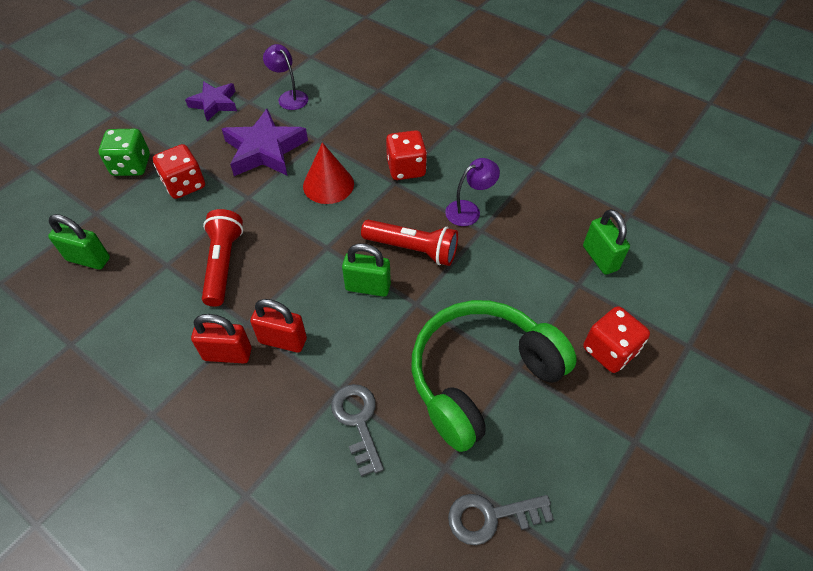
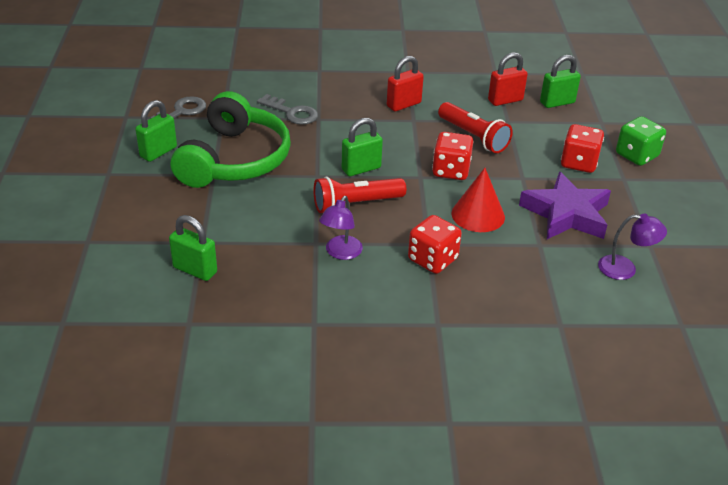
camera: 140 degrees right, 15 degrees down
purple star [185,81,237,121] -> none
red padlock [250,299,307,353] -> red padlock moved to [488,52,528,106]
red dice [583,306,650,373] -> red dice moved to [432,132,473,180]
none -> green padlock [135,100,177,162]

